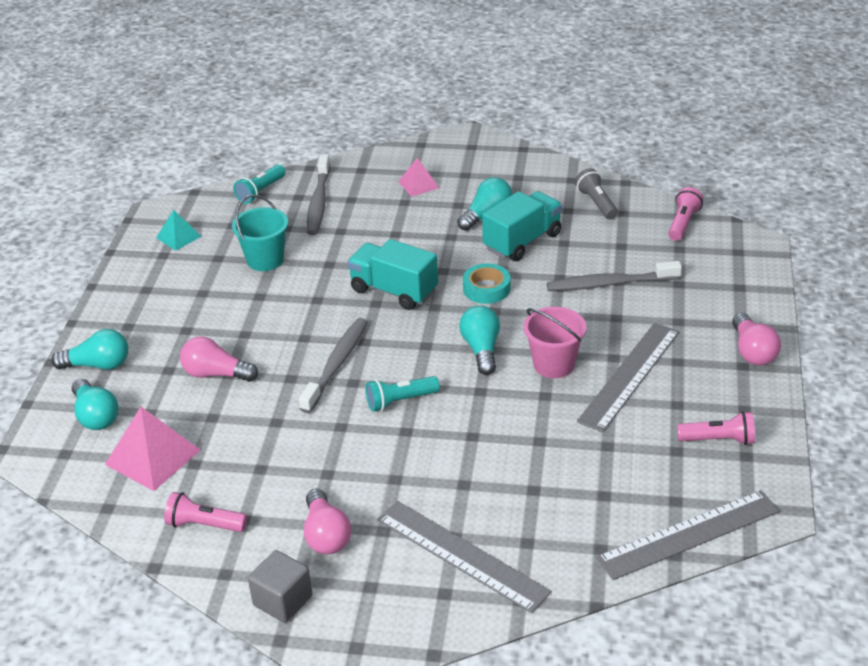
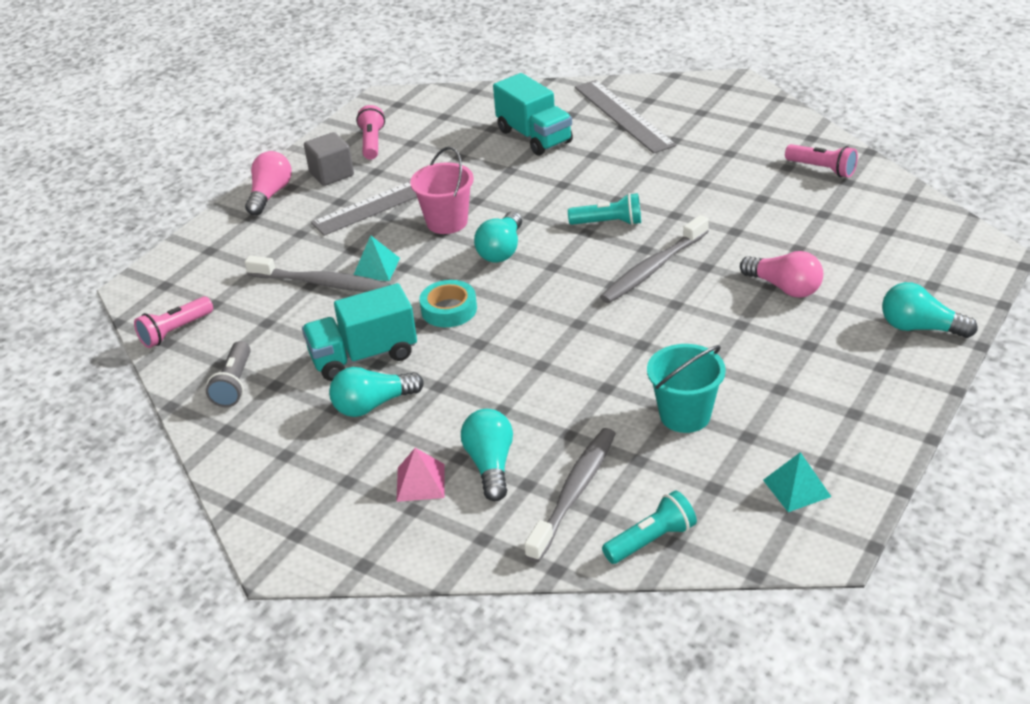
camera: 155 degrees left, 0 degrees up
turquoise light bulb [72,379,119,430] -> turquoise light bulb moved to [461,409,513,501]
pink pyramid [105,407,201,491] -> none
grey cube [248,550,312,623] -> grey cube moved to [304,132,354,186]
pink light bulb [304,488,351,554] -> none
turquoise truck [347,239,438,310] -> turquoise truck moved to [493,73,573,156]
grey ruler [596,490,780,580] -> none
pink flashlight [677,411,755,445] -> pink flashlight turned 60 degrees clockwise [356,105,385,160]
none -> turquoise pyramid [354,235,400,281]

